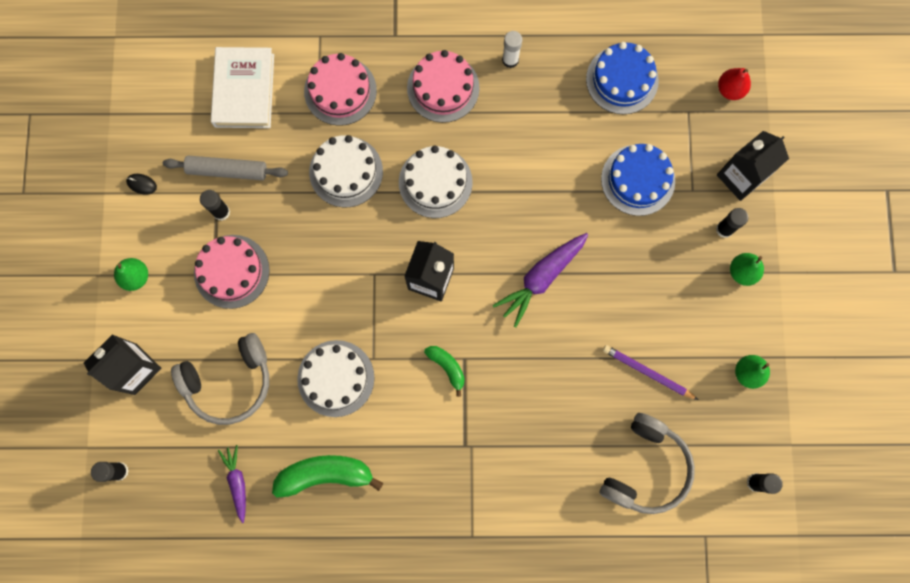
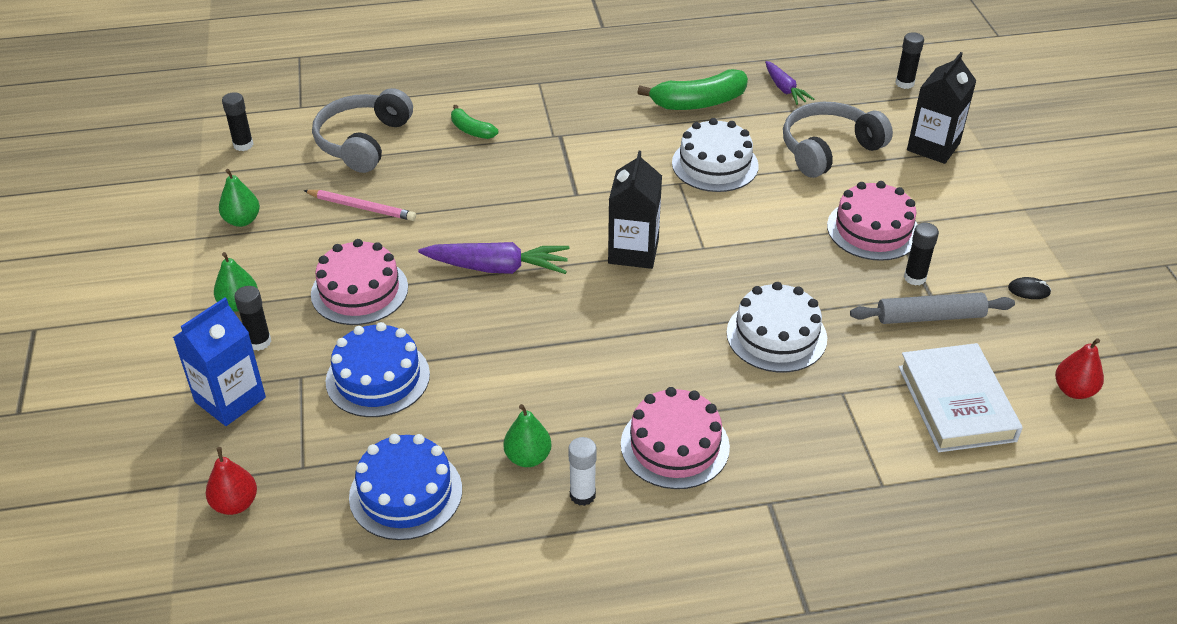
camera: 170 degrees right, 35 degrees down
green pear [114,258,148,291] -> green pear moved to [503,404,552,467]
pink cake [304,53,377,126] -> pink cake moved to [311,239,408,325]
white cake [399,146,473,218] -> none
green banana [424,346,465,397] -> green banana moved to [451,105,498,139]
purple carrot [493,233,588,328] -> purple carrot turned 60 degrees clockwise [418,242,570,274]
purple pencil [603,345,698,400] -> pink pencil [303,190,416,221]
black carton [717,131,789,201] -> blue carton [173,297,266,426]
none -> red pear [1055,338,1104,399]

